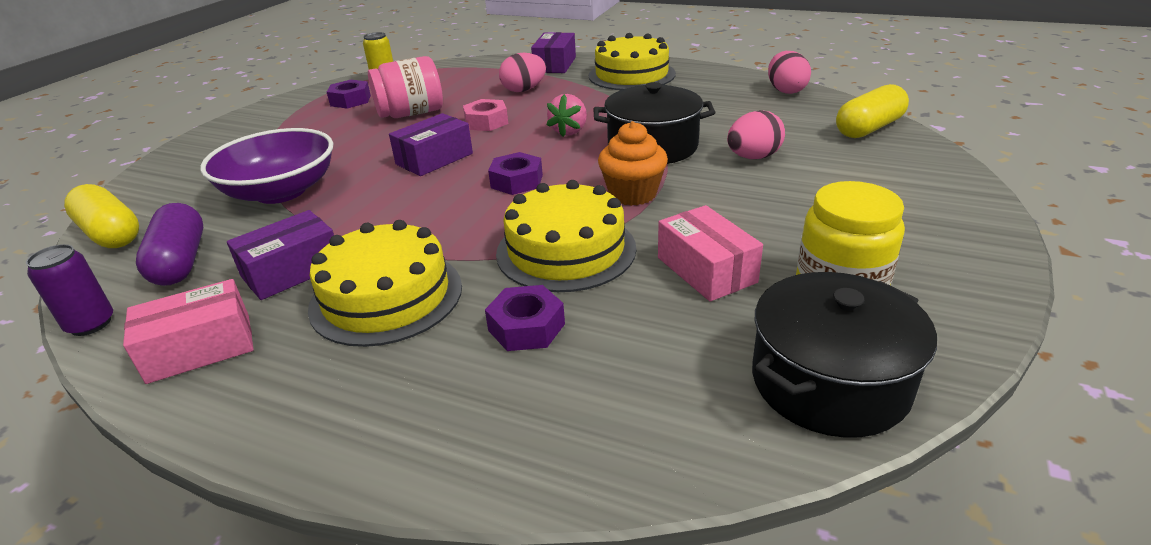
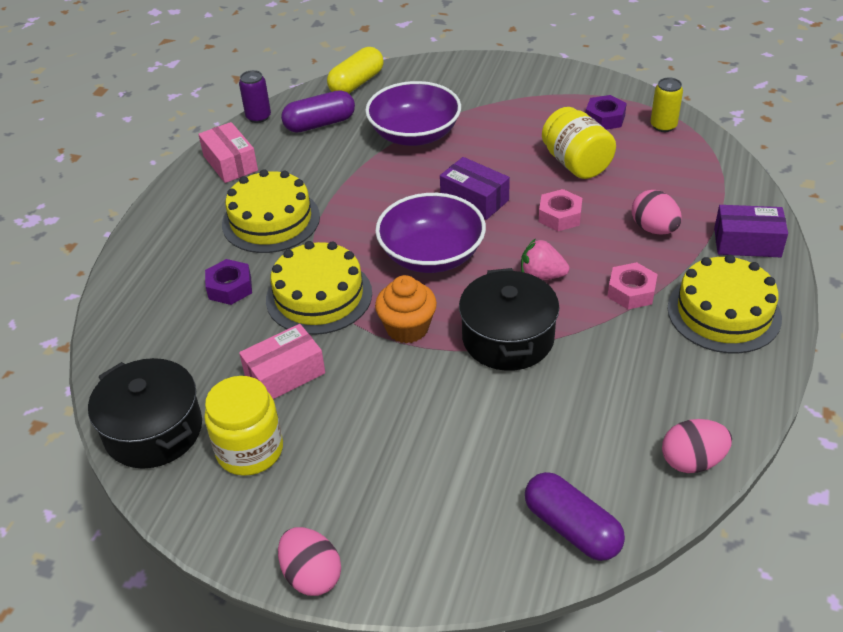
camera: 85 degrees right, 10 degrees up
purple box [227,210,334,300] -> none
pink jar [368,56,443,118] -> yellow jar [542,107,616,179]
purple nut [488,152,543,195] -> purple bowl [375,193,486,273]
pink egg [727,110,785,159] -> pink egg moved to [278,527,341,596]
yellow capsule [836,84,909,138] -> purple capsule [525,472,625,561]
none -> pink nut [608,262,658,309]

